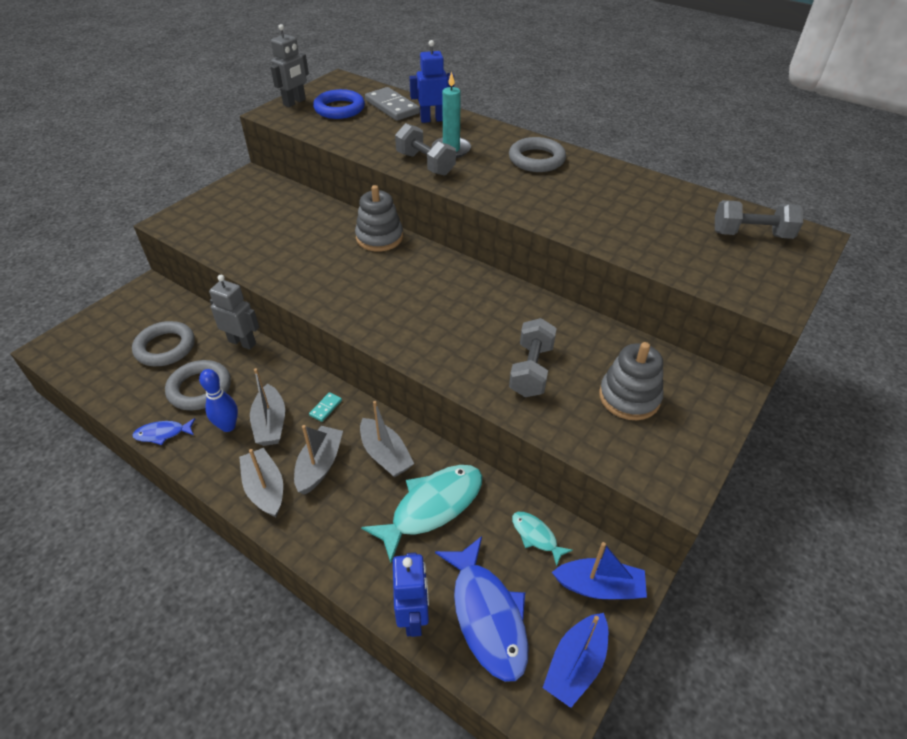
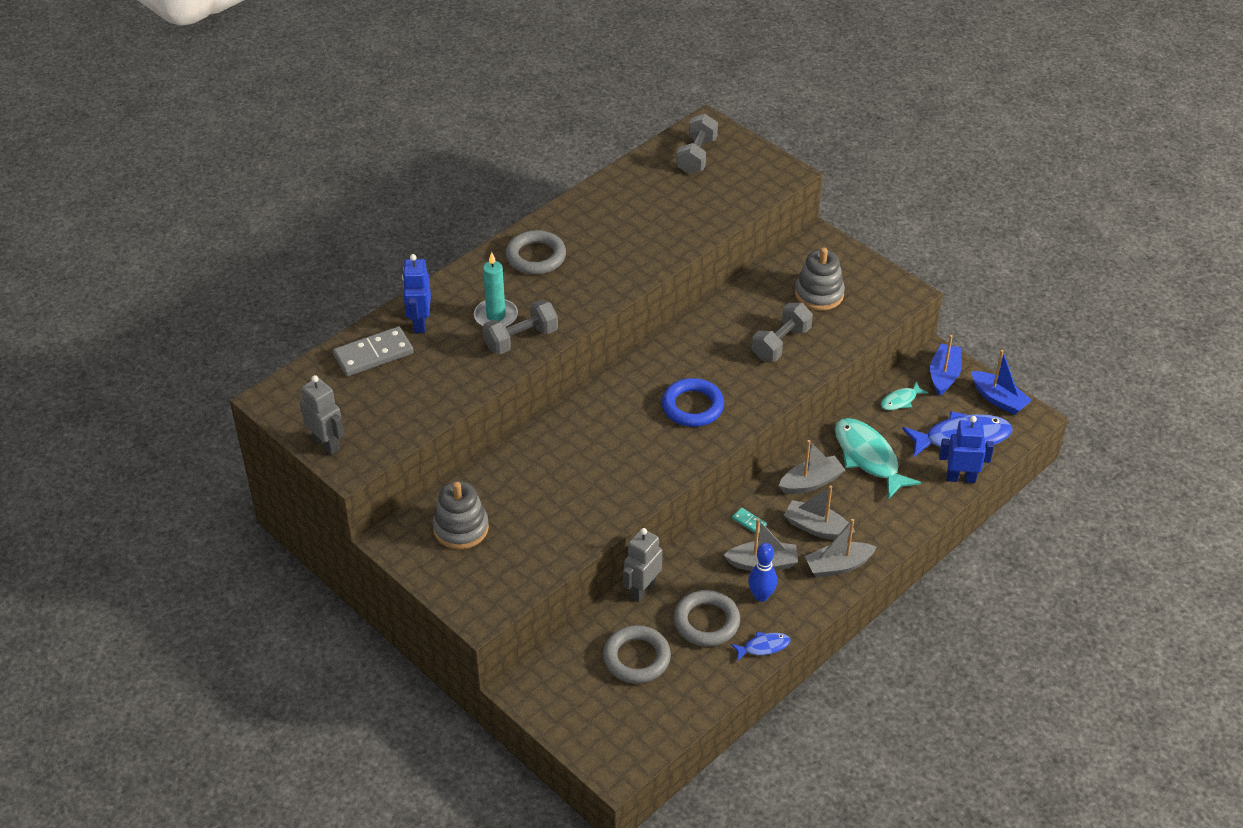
camera: 80 degrees left, 0 degrees up
blue fish [132,418,195,445] -> blue fish turned 105 degrees counterclockwise [731,632,791,661]
blue ring [313,89,365,119] -> blue ring moved to [662,378,724,427]
grey stacking toy [355,185,403,251] -> grey stacking toy moved to [432,481,489,549]
grey dumbbell [509,318,557,397] -> grey dumbbell turned 75 degrees counterclockwise [752,303,813,361]

